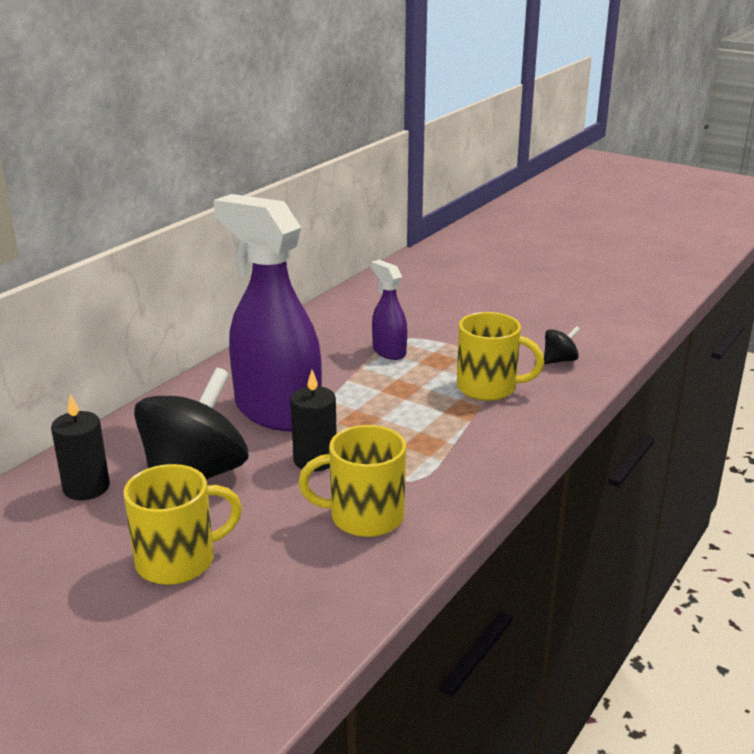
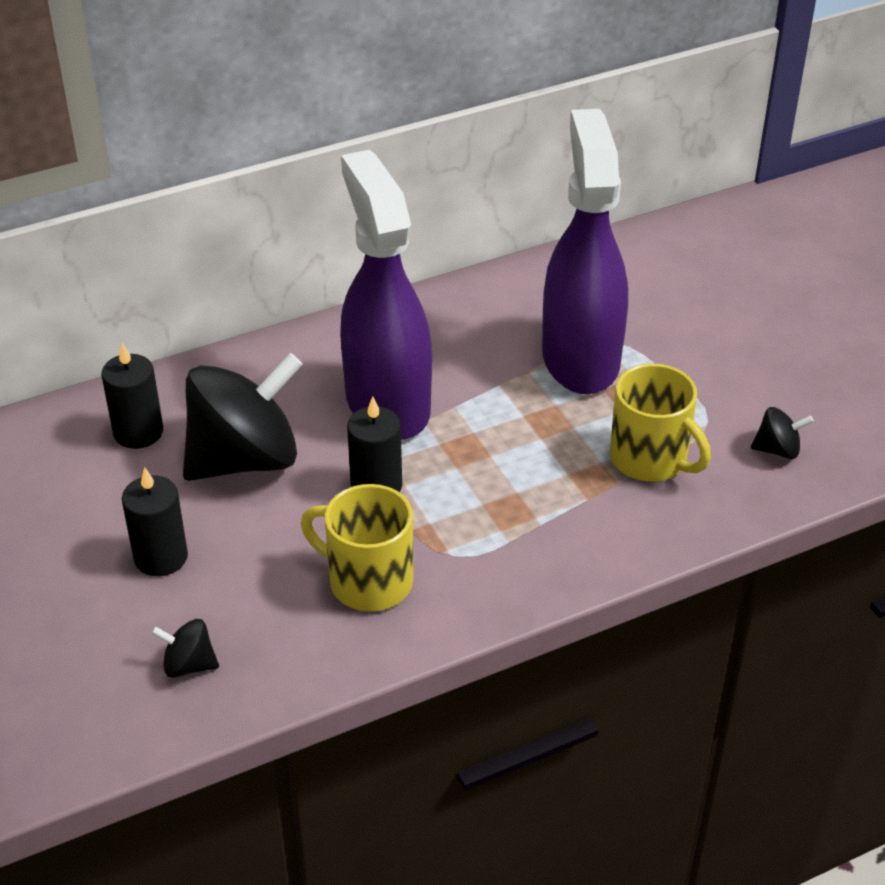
camera: 30 degrees right, 15 degrees up
yellow mug [123,464,242,585] -> black candle [122,467,188,576]
purple spray bottle [371,260,407,360] -> purple spray bottle [542,109,628,394], size x2.11
none -> black spinning top [151,619,219,678]

